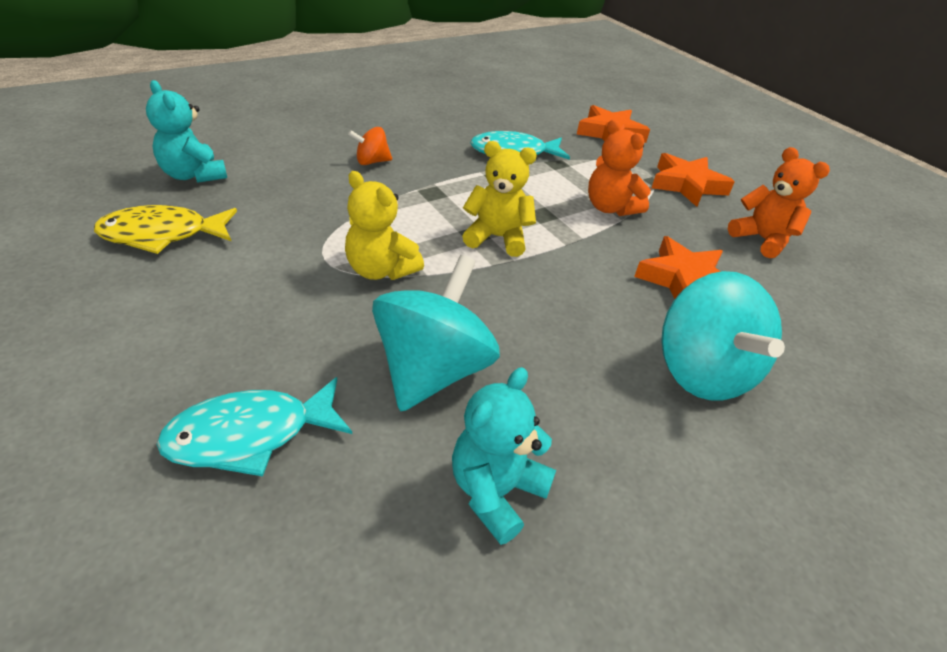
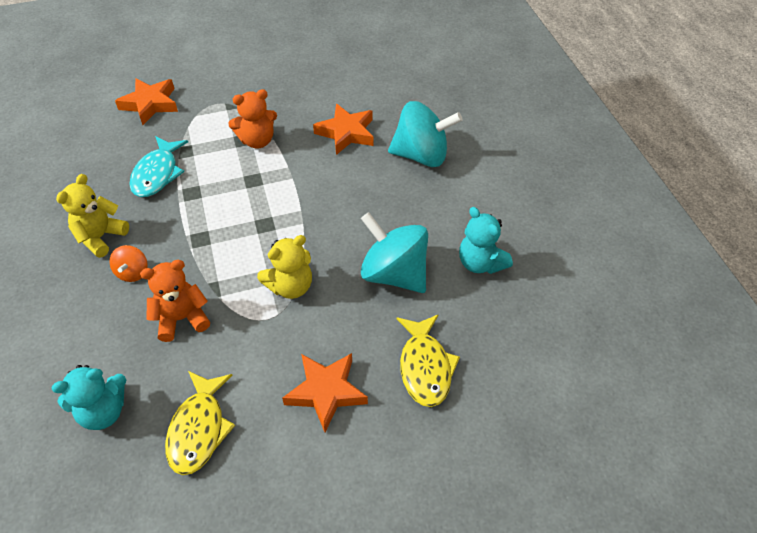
camera: 70 degrees left, 10 degrees up
turquoise fish [156,377,352,476] -> yellow fish [397,314,460,407]
yellow teddy bear [462,141,537,257] -> yellow teddy bear moved to [56,174,129,258]
orange star [652,153,735,207] -> orange star moved to [282,353,368,432]
orange teddy bear [728,147,830,258] -> orange teddy bear moved to [140,260,210,342]

